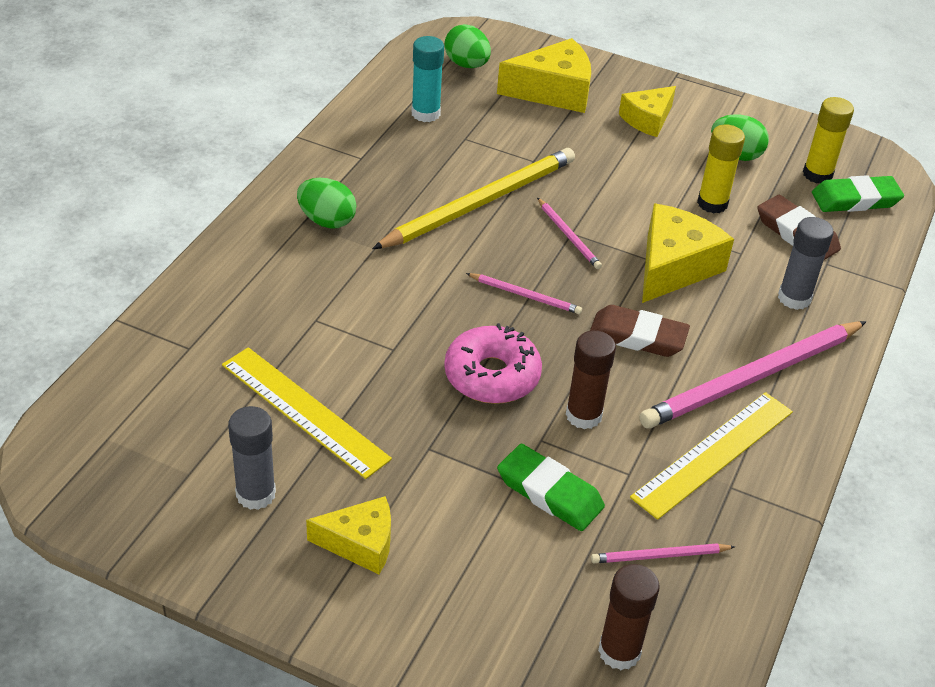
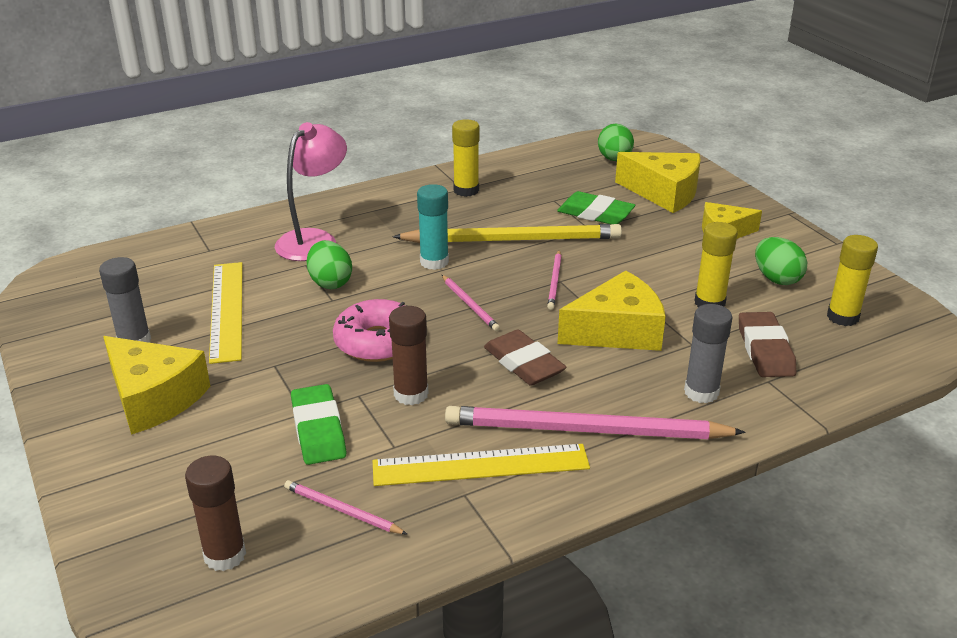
camera: 40 degrees right, 10 degrees down
green egg [297,178,356,229] -> green egg moved to [307,240,352,289]
yellow cheese [306,496,391,574] -> yellow cheese [103,336,211,435], size x1.55
turquoise glue stick [411,36,444,122] -> turquoise glue stick moved to [417,184,449,270]
green eraser [812,175,904,212] -> green eraser moved to [557,191,635,224]
none -> pink lamp [275,122,347,261]
none -> yellow glue stick [452,119,480,197]

